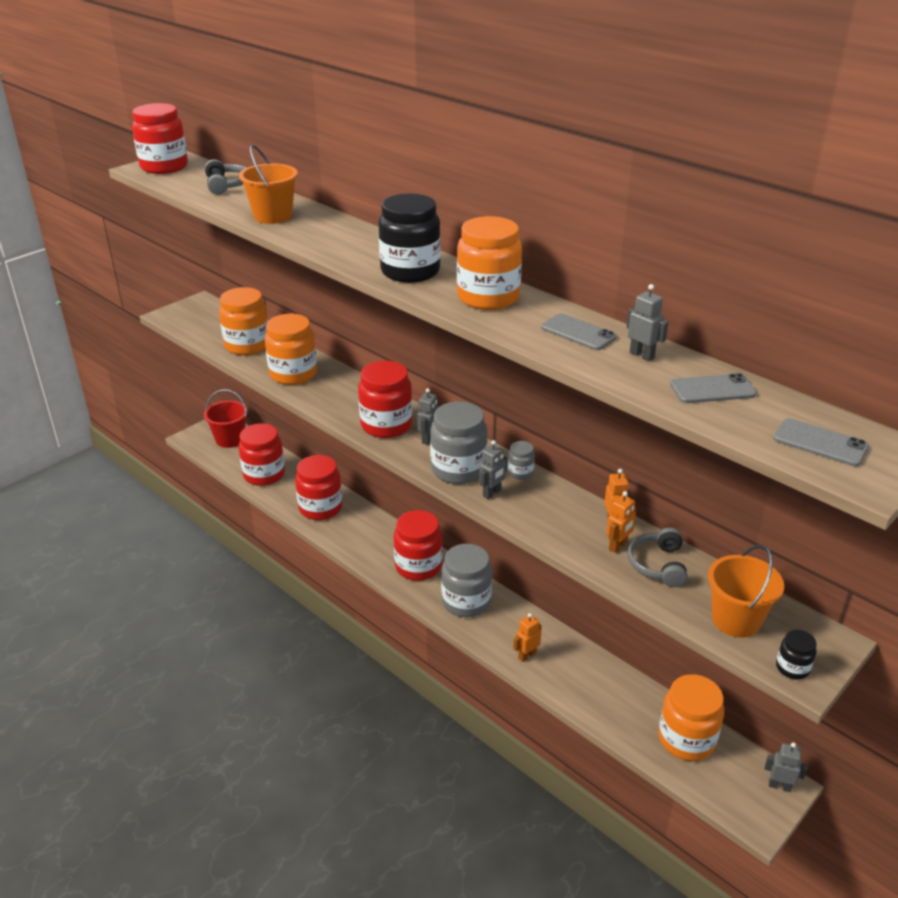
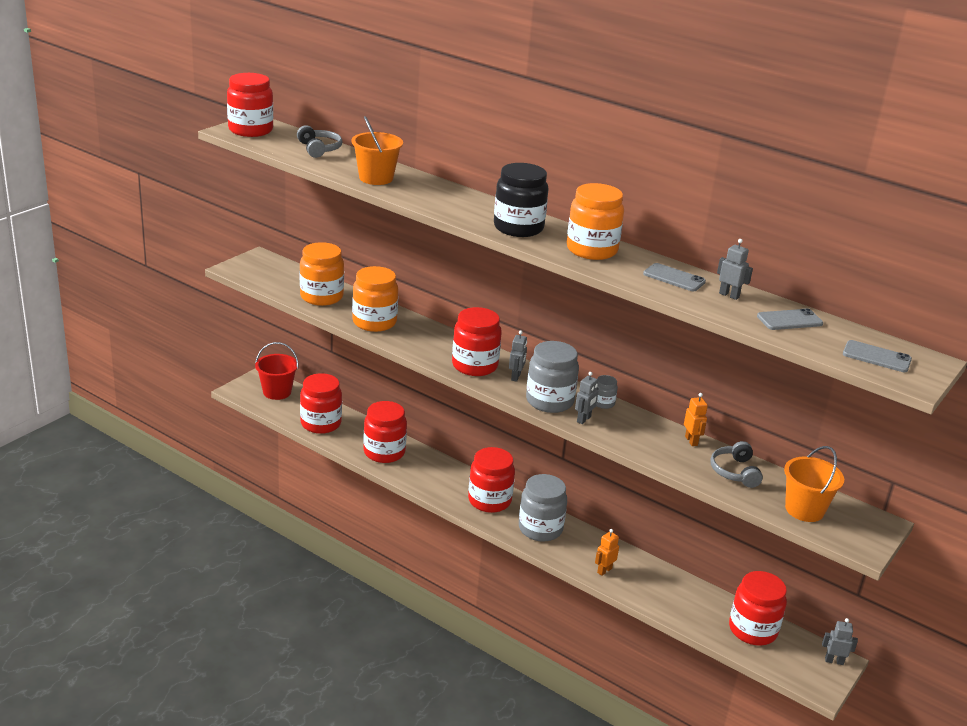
camera: 10 degrees left, 5 degrees down
orange robot [606,491,636,553] -> none
orange jar [658,674,724,761] -> red jar [729,571,787,645]
black jar [776,630,817,679] -> none

